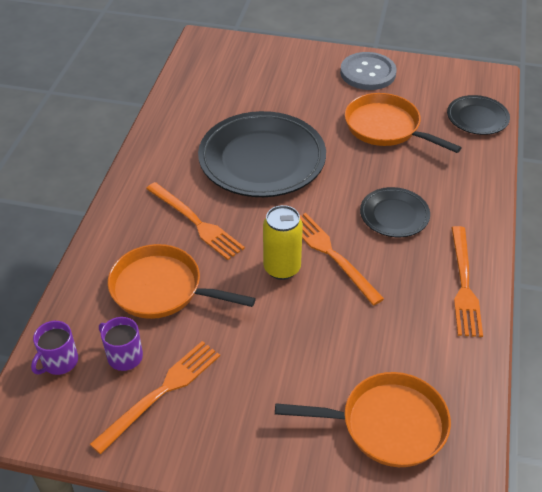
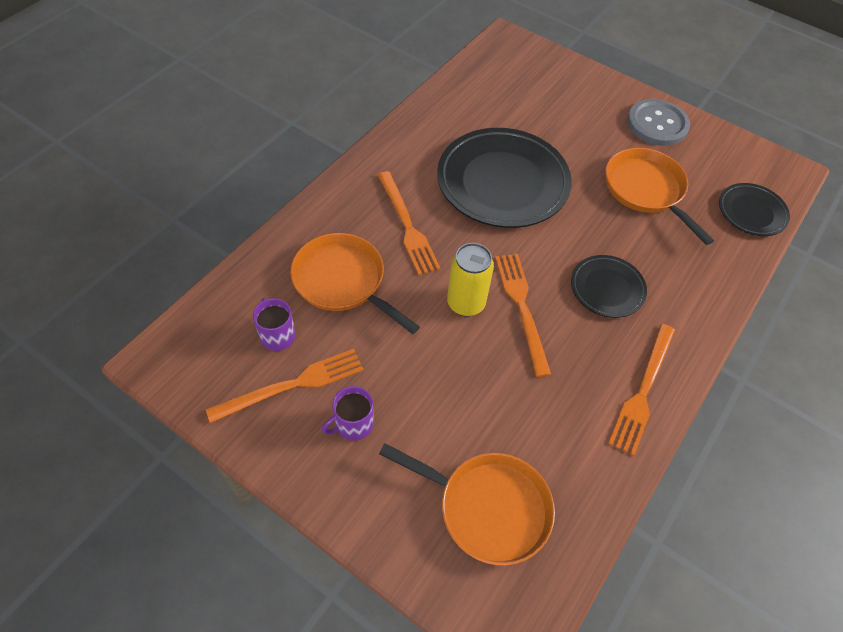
camera: 20 degrees right, 10 degrees up
purple mug [31,321,78,375] -> purple mug moved to [322,386,374,441]

